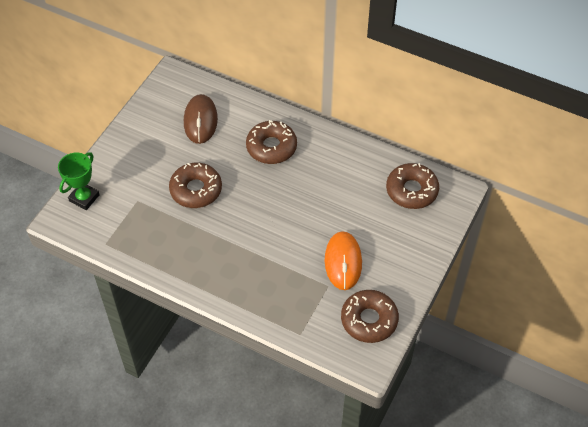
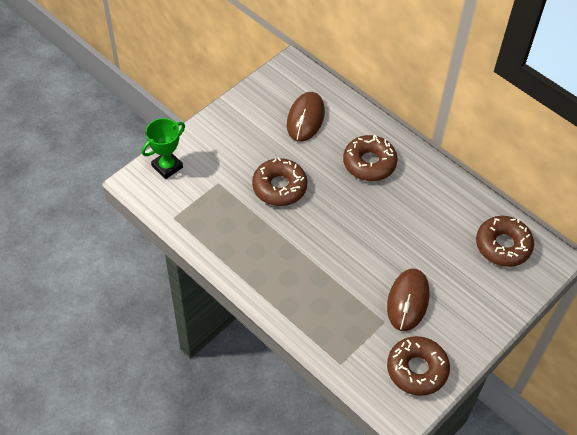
camera: 15 degrees right, 0 degrees up
orange mouse [325,231,362,290] -> brown mouse [387,268,429,331]

